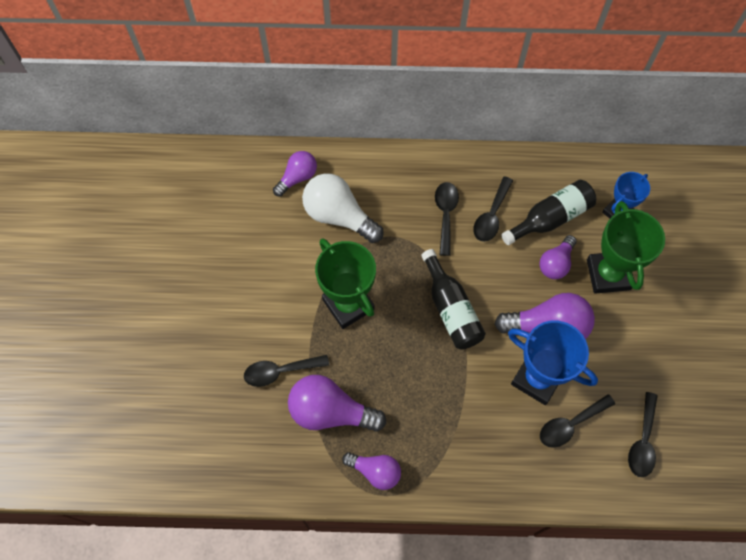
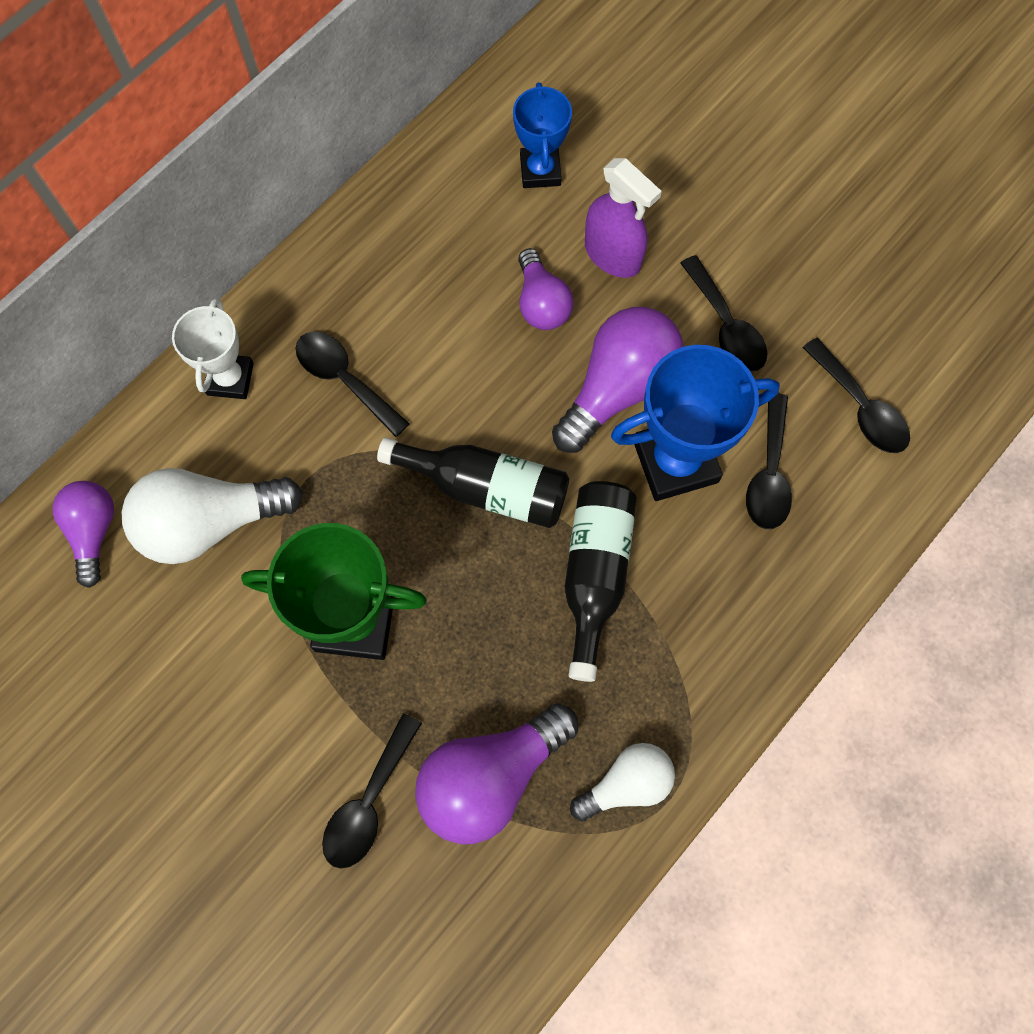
camera: 50 degrees left, 5 degrees up
purple light bulb [342,452,401,490] -> white light bulb [570,743,675,821]
black spoon [473,176,513,242] -> black spoon moved to [680,255,767,372]
black bottle [501,180,596,245] -> black bottle moved to [565,481,637,682]
green trophy [587,201,665,294] -> purple spray bottle [585,158,662,278]
none -> white trophy [172,298,254,399]

